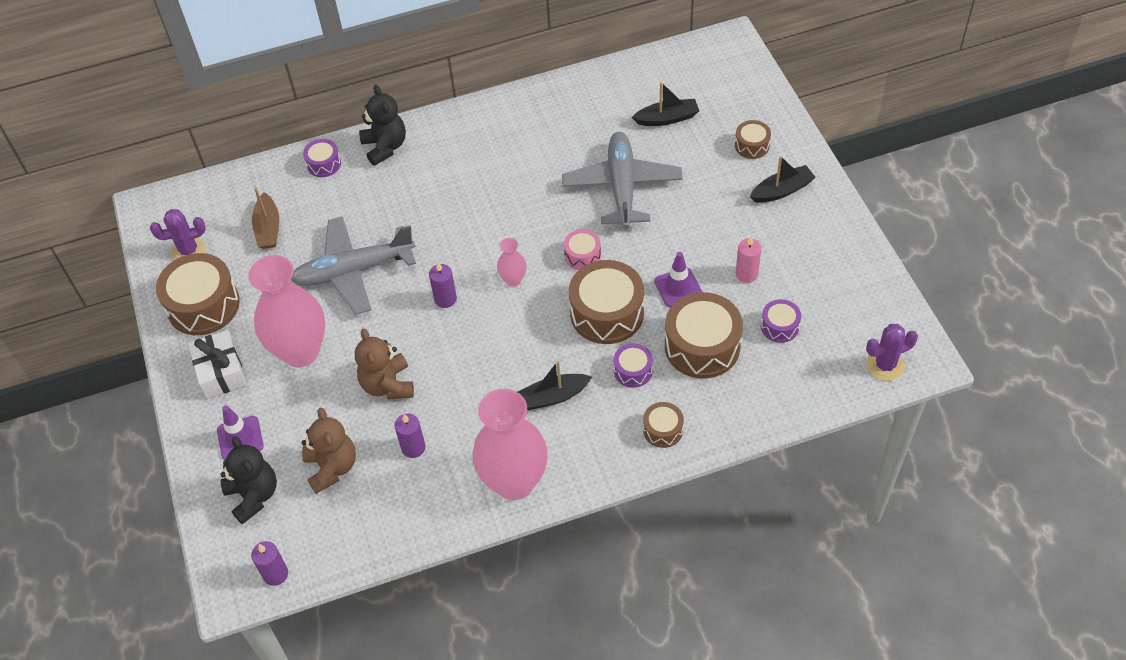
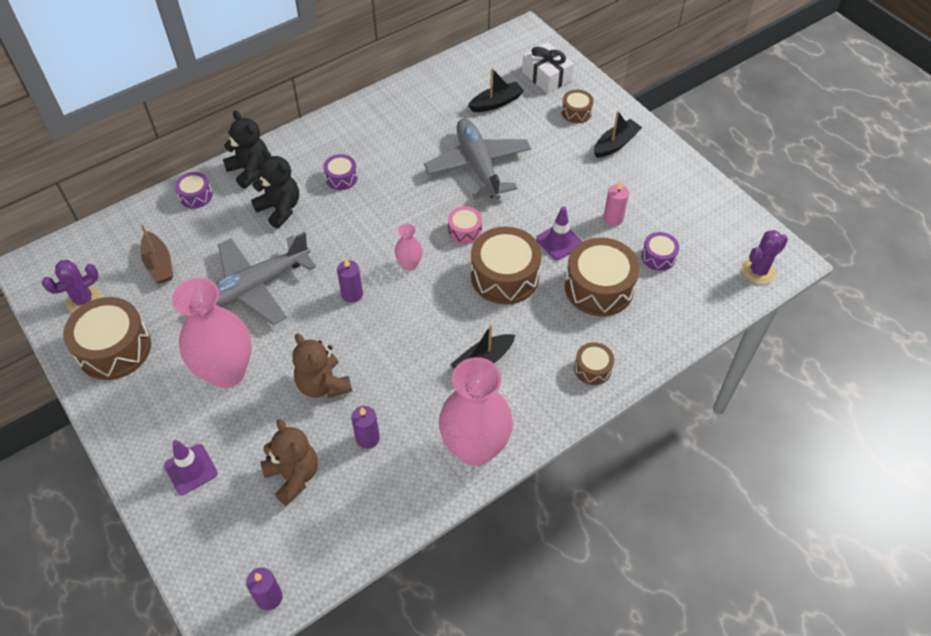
camera: 20 degrees left, 0 degrees up
white gift [188,330,247,399] -> white gift moved to [522,42,574,94]
black teddy bear [220,436,277,524] -> black teddy bear moved to [251,149,299,228]
purple drum [613,343,653,388] -> purple drum moved to [323,154,358,190]

